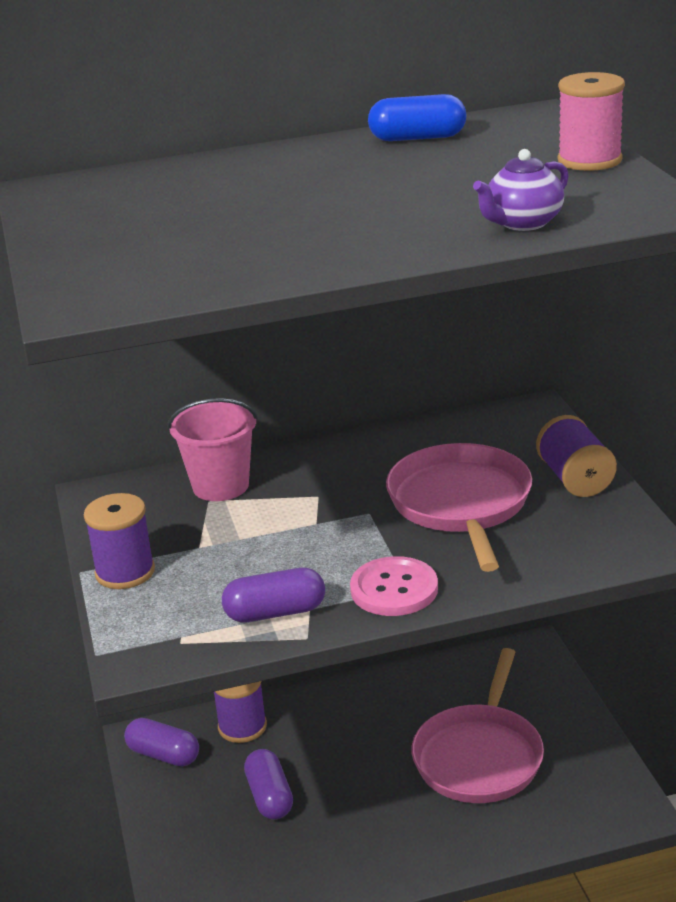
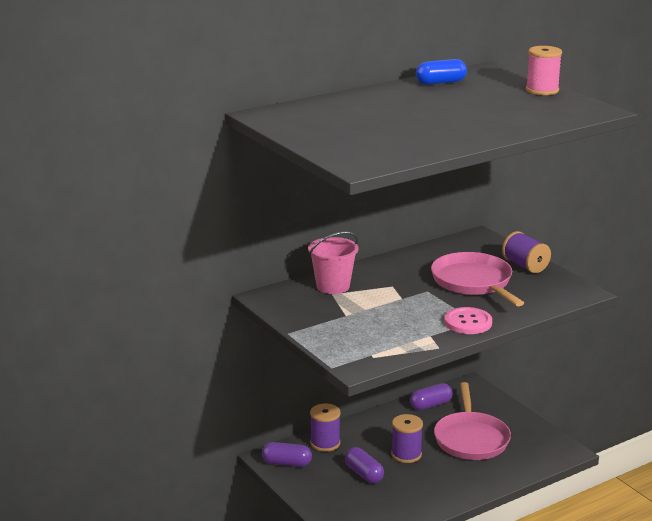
camera: 20 degrees left, 5 degrees down
purple spool [84,493,155,589] -> purple spool moved to [391,414,423,463]
purple capsule [222,568,325,622] -> purple capsule moved to [410,383,453,410]
purple teapot [473,149,569,231] -> none

